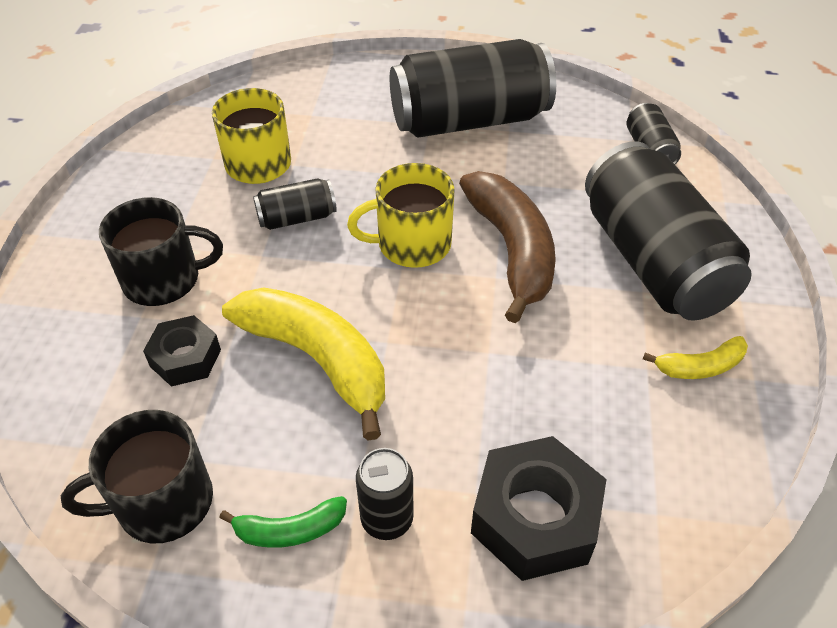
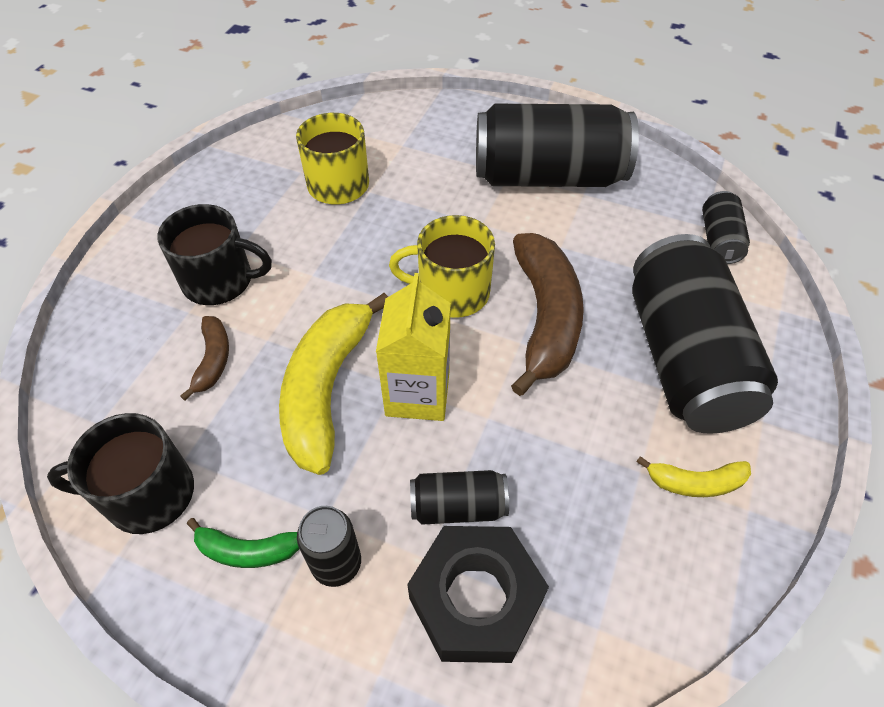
camera: 15 degrees right, 5 degrees up
black nut [143,315,221,387] -> brown banana [180,316,229,401]
yellow banana [222,287,385,440] -> yellow banana turned 135 degrees counterclockwise [279,293,388,475]
black can [253,178,337,230] -> black can moved to [410,470,509,524]
none -> yellow carton [376,273,451,421]

